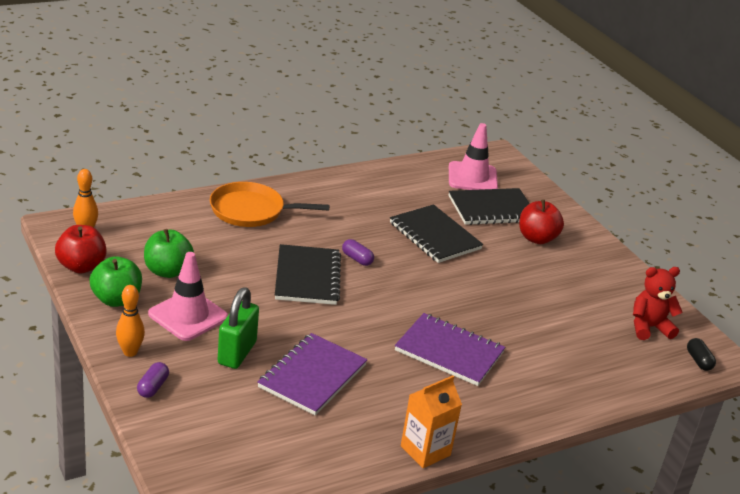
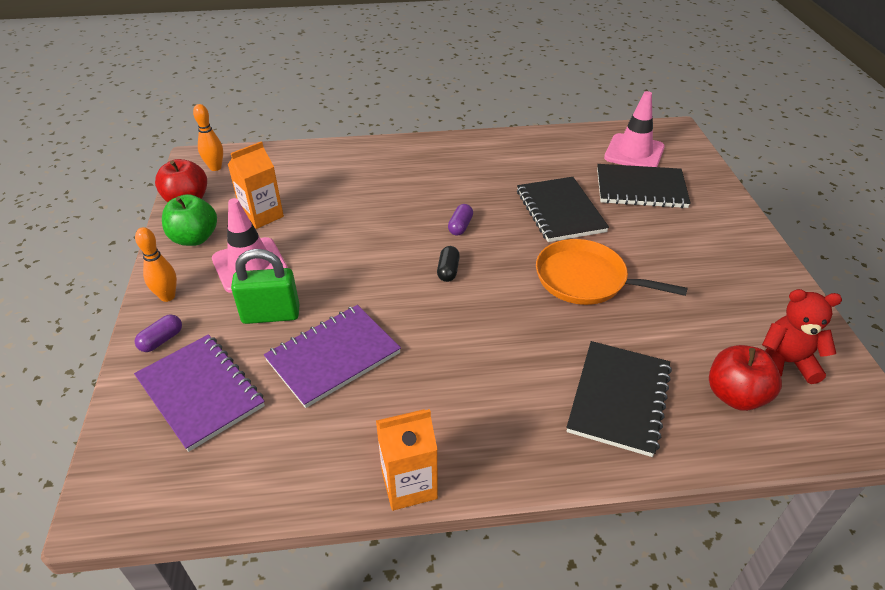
camera: 25 degrees right, 10 degrees up
green apple [144,229,194,278] -> orange carton [228,141,284,229]
orange pan [210,182,330,227] -> orange pan moved to [536,239,688,305]
green padlock [218,287,259,369] -> green padlock turned 45 degrees clockwise [231,249,299,324]
black notebook [275,244,341,305] -> black notebook moved to [566,341,672,457]
purple capsule [342,239,374,266] -> purple capsule turned 45 degrees clockwise [448,204,473,236]
purple notebook [395,313,505,386] -> purple notebook moved to [134,334,265,452]
red apple [519,200,564,244] -> red apple moved to [709,345,782,411]
black capsule [687,338,716,371] -> black capsule moved to [437,246,460,282]

